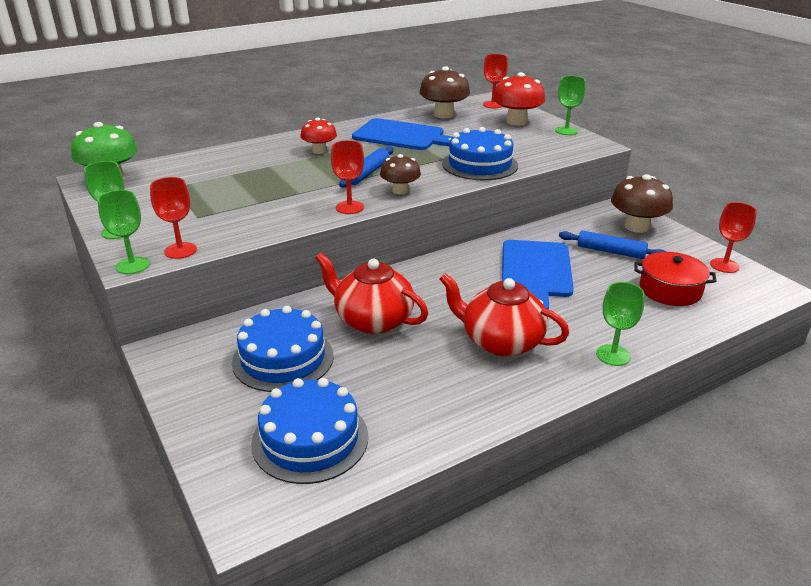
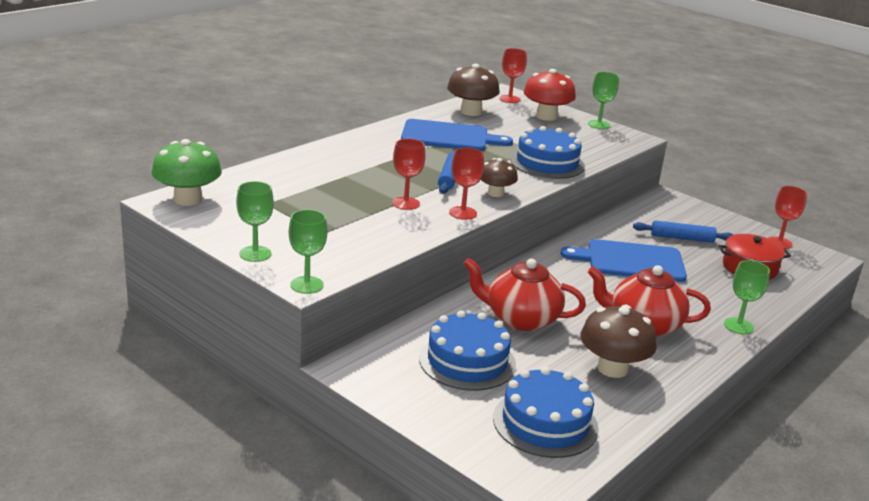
camera: 20 degrees left, 5 degrees down
red goblet [150,177,197,259] -> red goblet moved to [392,139,426,210]
red mushroom [300,117,337,154] -> none
blue cutting board [502,240,574,310] -> blue cutting board turned 105 degrees clockwise [560,239,687,282]
brown mushroom [611,174,673,233] -> brown mushroom moved to [580,305,657,378]

